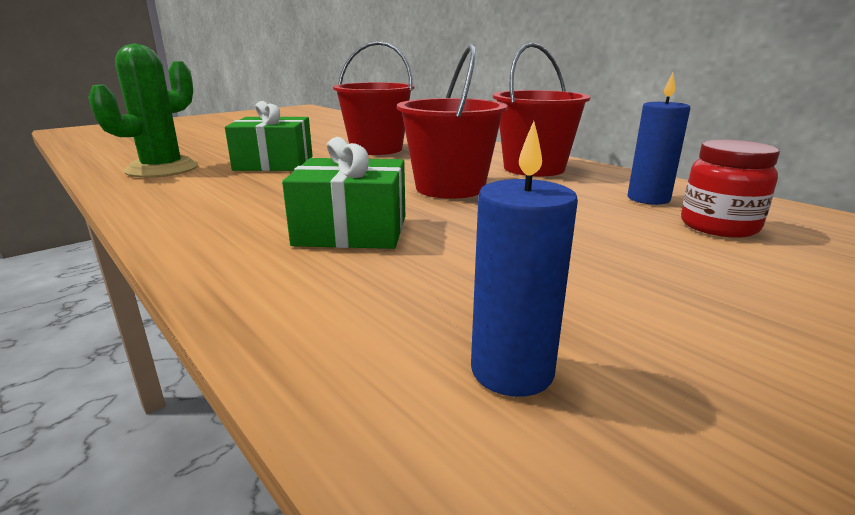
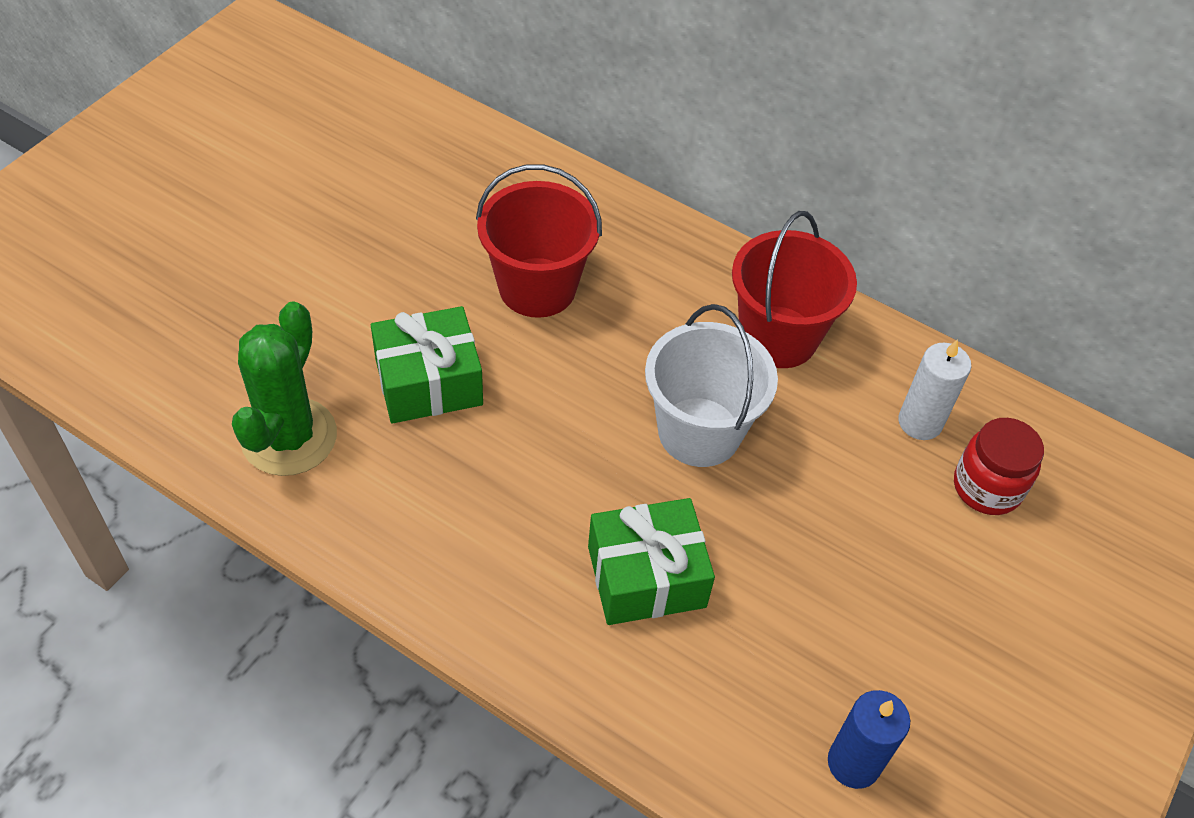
camera: 20 degrees left, 30 degrees up
red bucket [397,44,508,199] -> white bucket [645,304,778,467]
blue candle [627,73,690,205] -> white candle [898,339,971,440]

